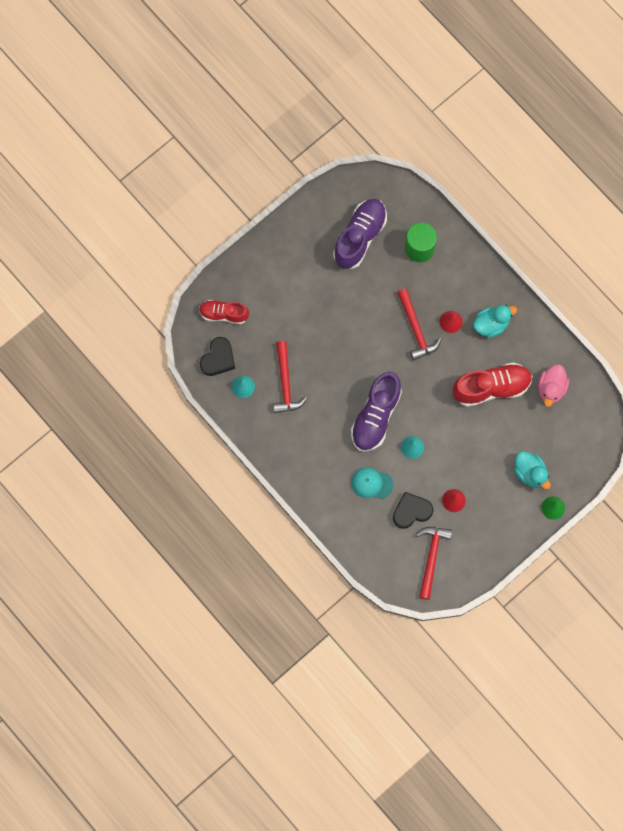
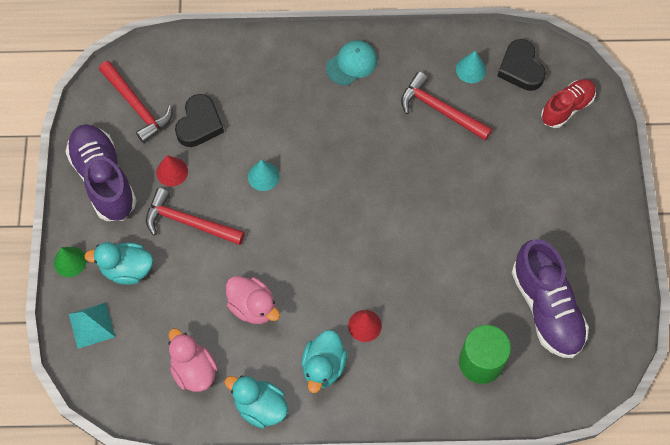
camera: 130 degrees right, 10 degrees down
purple shoe [351,372,402,451] -> purple shoe moved to [66,124,137,221]
turquoise cap [351,467,393,499] -> turquoise cap moved to [326,40,377,85]
red hammer [397,289,441,361] -> red hammer moved to [146,188,245,245]
red shoe [453,362,532,407] -> pink duck [226,276,280,324]
none -> turquoise pyramid [69,302,115,349]
none -> turquoise duck [224,375,288,428]

